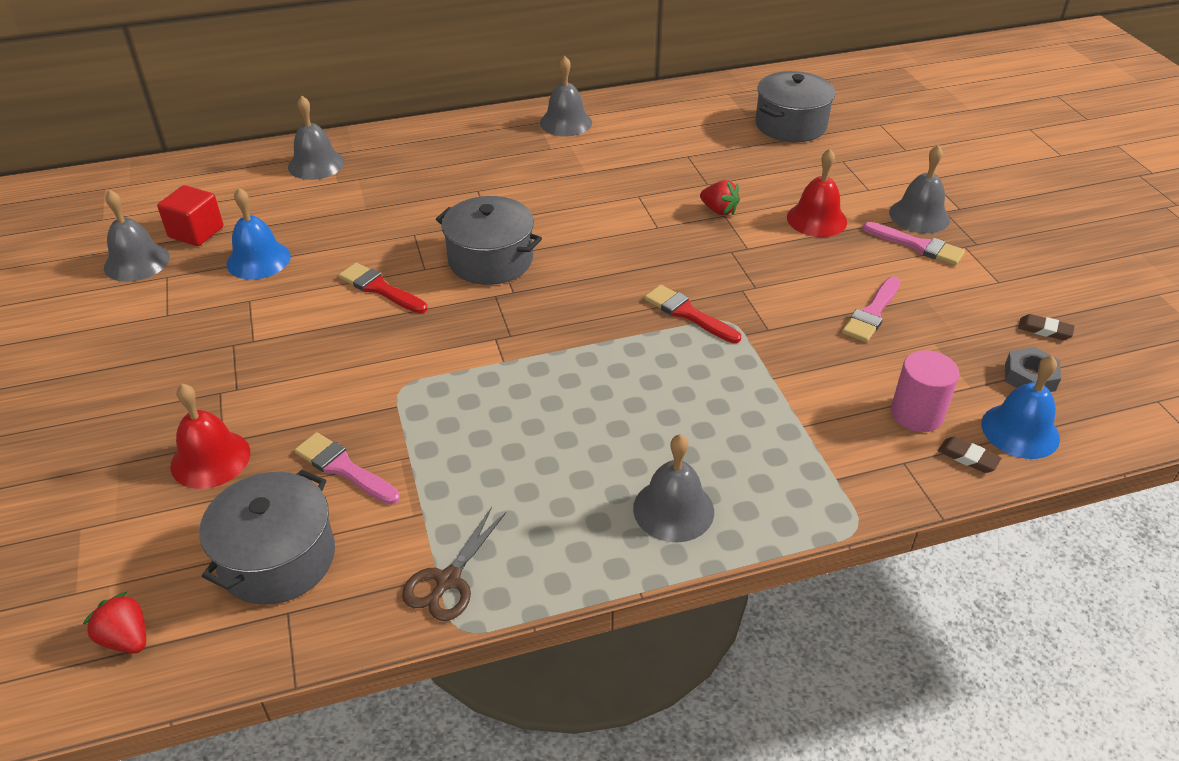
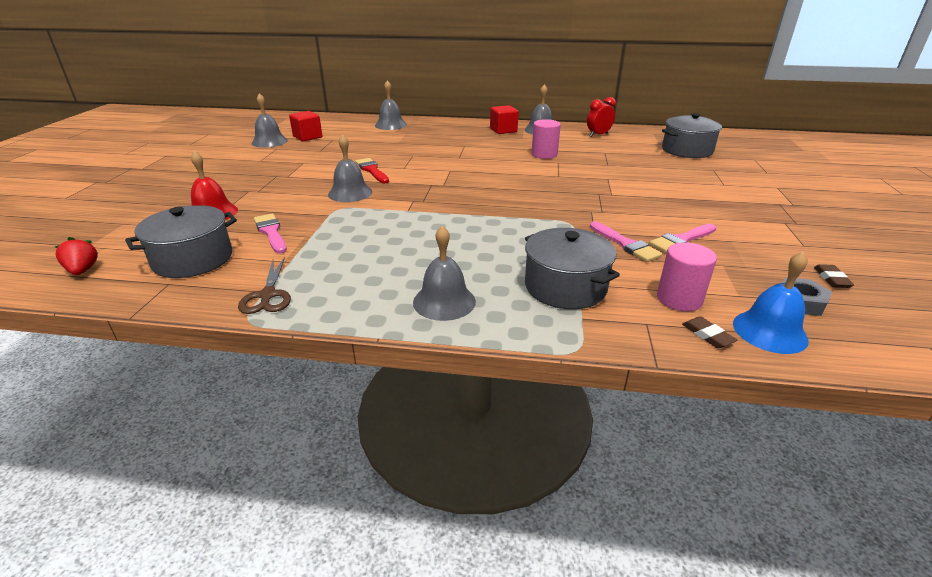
camera: 25 degrees right, 10 degrees down
blue bell [226,188,291,279] -> none
brown scissors [402,507,506,621] -> brown scissors turned 60 degrees counterclockwise [238,257,291,314]
grey pot [436,196,542,285] -> grey pot moved to [525,228,620,309]
red brush [644,285,741,343] -> none
red strawberry [700,180,740,215] -> none
red bell [787,149,847,237] -> none
pink brush [863,222,965,265] -> pink brush moved to [590,221,662,262]
grey bell [889,145,950,233] -> grey bell moved to [328,134,372,202]
brown eraser [1018,314,1075,340] -> brown eraser turned 45 degrees clockwise [814,264,854,288]
none -> red cube [490,105,519,134]
none -> pink cylinder [532,119,561,159]
none -> red clock [587,97,616,137]

